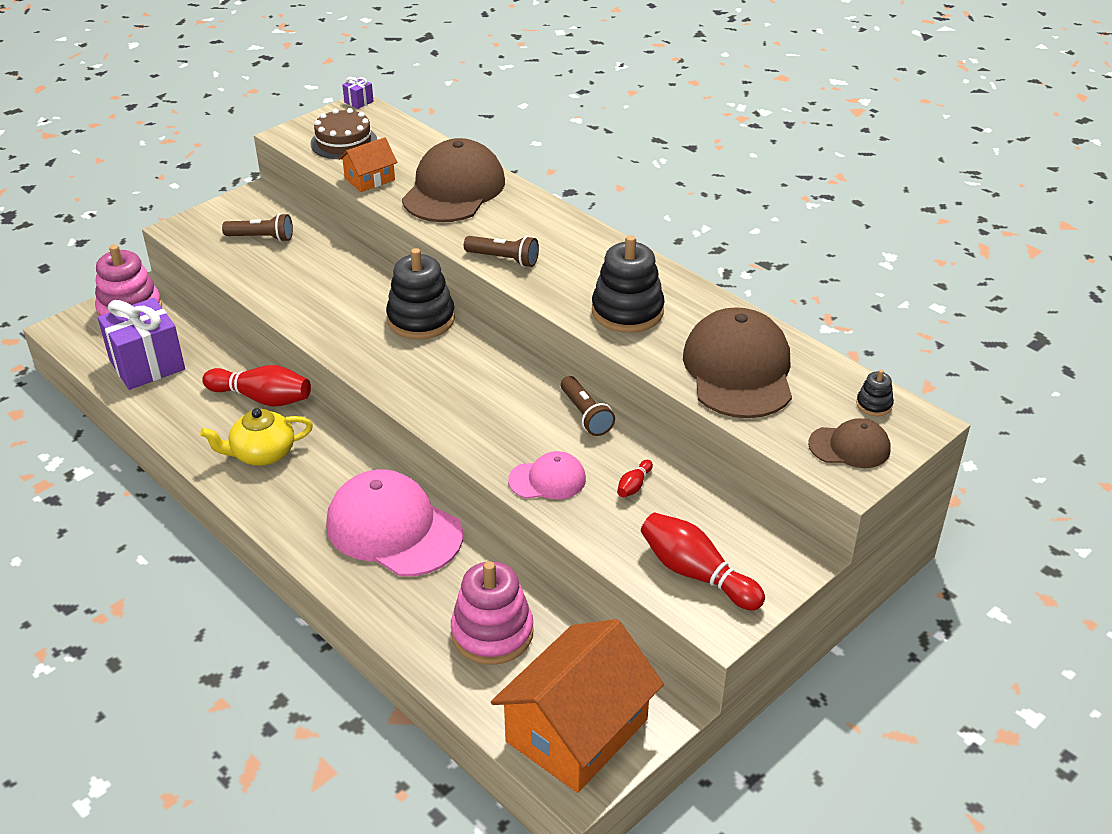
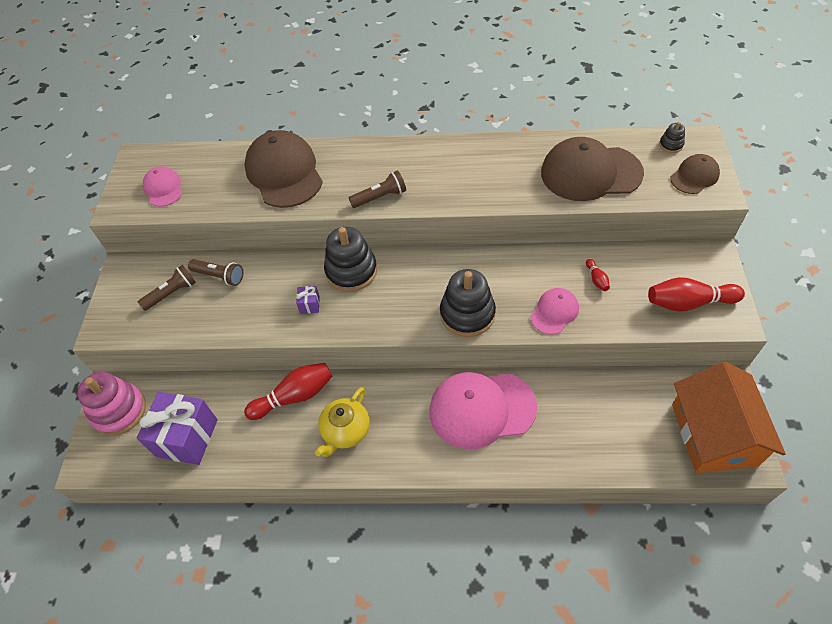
camera: 40 degrees left, 15 degrees up
brown cake [310,108,377,159] -> pink cap [143,166,182,207]
orange house [339,137,397,192] -> none
purple gift [342,77,374,109] -> purple gift moved to [296,286,320,314]
pink stacking toy [451,561,534,665] -> none
brown flashlight [561,376,615,436] -> brown flashlight moved to [188,259,243,286]
black stacking toy [592,235,665,333] -> black stacking toy moved to [440,269,496,337]
brown cap [683,307,792,418] -> brown cap turned 45 degrees counterclockwise [541,137,644,201]

